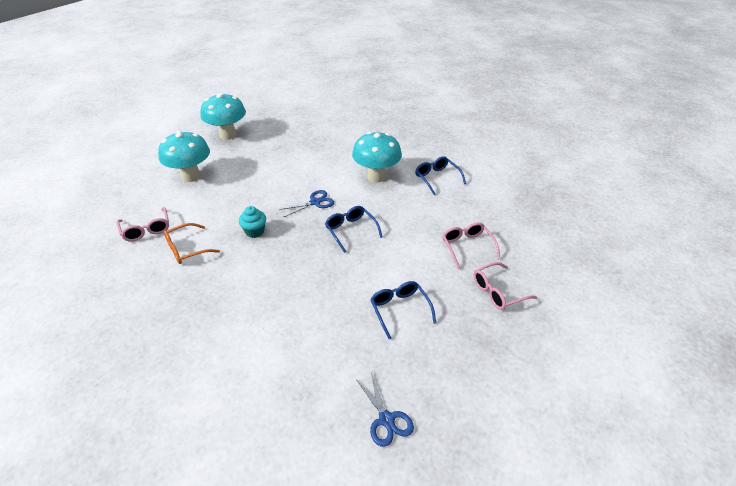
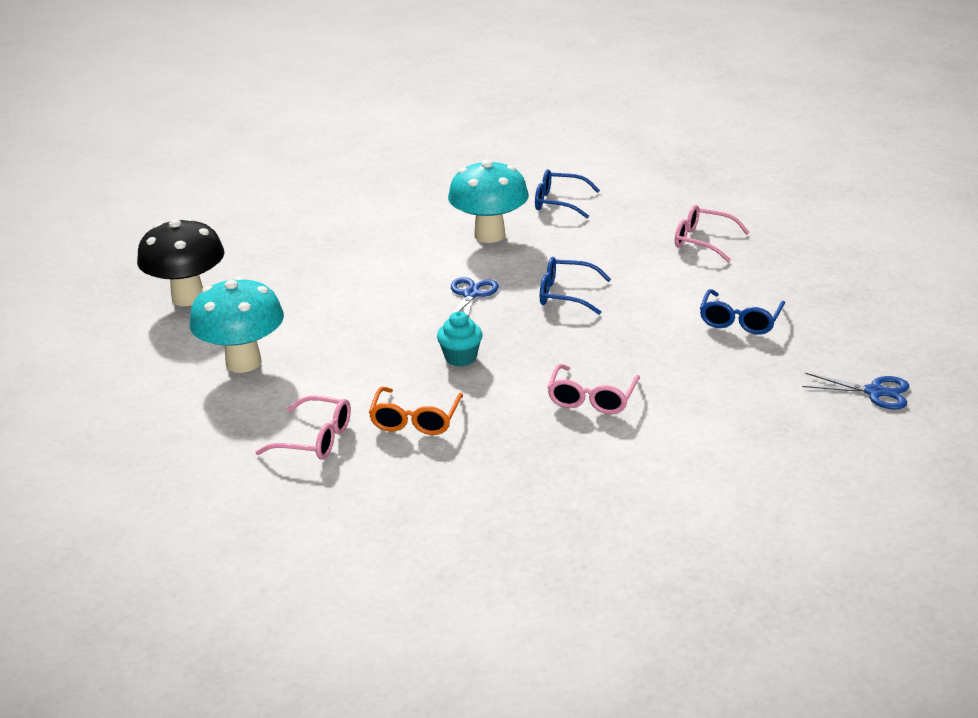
camera: 45 degrees left, 10 degrees down
turquoise mushroom [200,93,246,140] -> black mushroom [137,218,225,306]
blue glasses [370,281,436,339] -> blue glasses turned 90 degrees counterclockwise [700,289,785,335]
pink glasses [474,262,537,310] -> pink glasses moved to [547,364,640,414]

